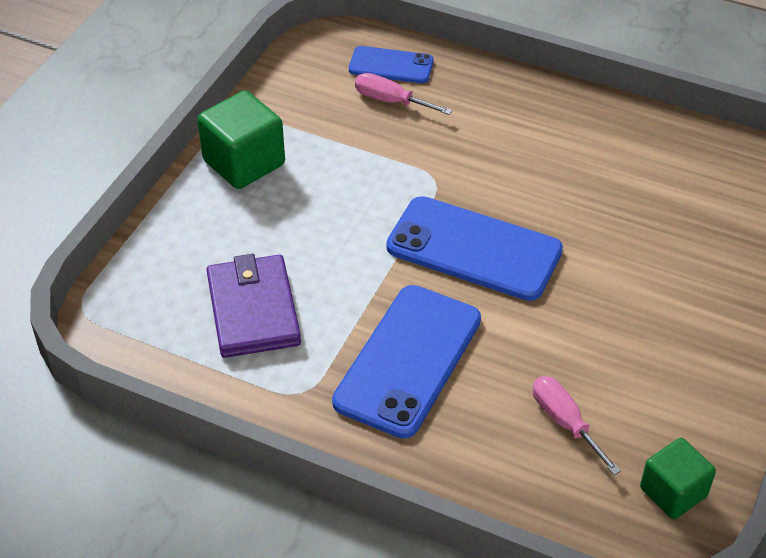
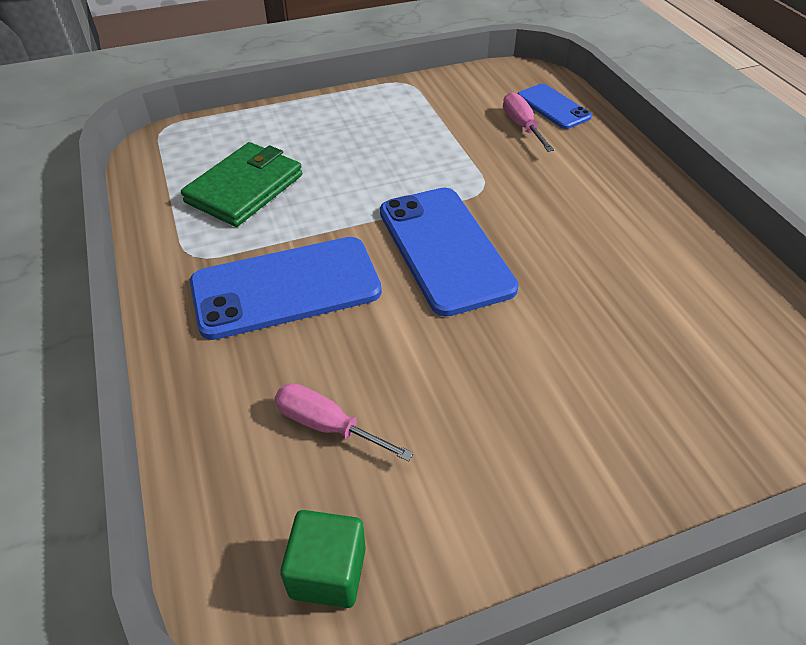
camera: 45 degrees right, 0 degrees up
green cube [197,91,285,189] -> none
purple wallet [206,254,301,358] -> green wallet [181,142,302,227]
pink screwdriver [533,376,621,475] -> pink screwdriver turned 75 degrees counterclockwise [275,383,414,462]

